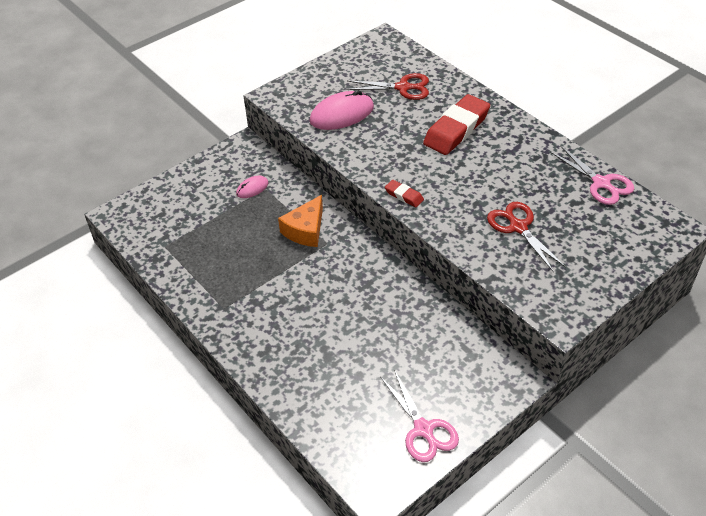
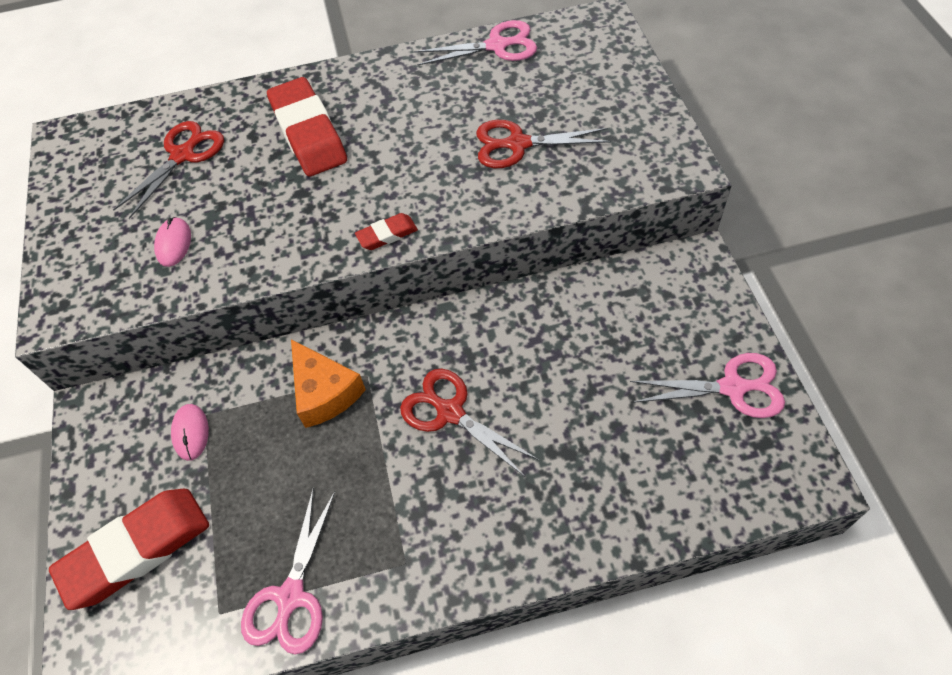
camera: 60 degrees left, 10 degrees up
pink mouse [310,90,374,130] -> pink mouse [154,217,191,267], size x0.52
none -> red eraser [49,489,209,610]
none -> pink scissors [241,488,335,654]
none -> red scissors [400,369,539,477]

